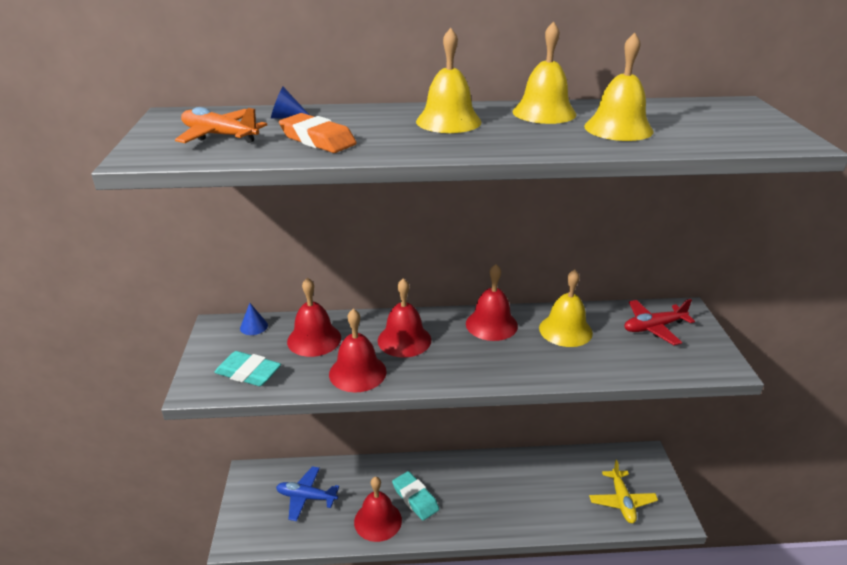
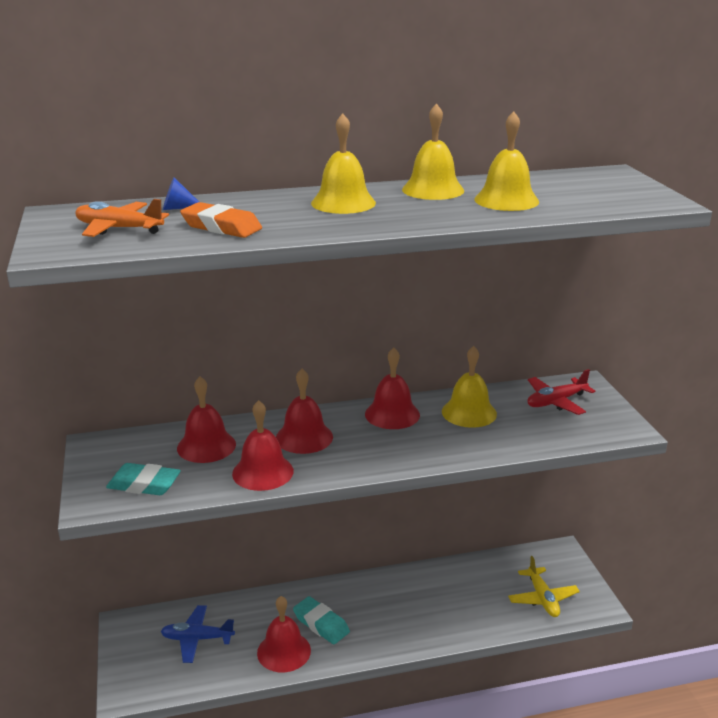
camera: 10 degrees left, 5 degrees down
blue cone [240,303,268,335] -> none

